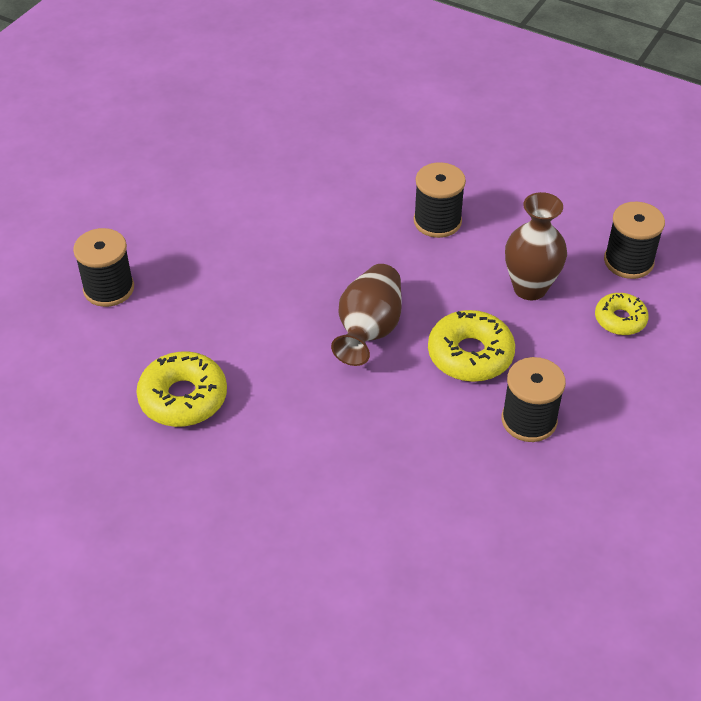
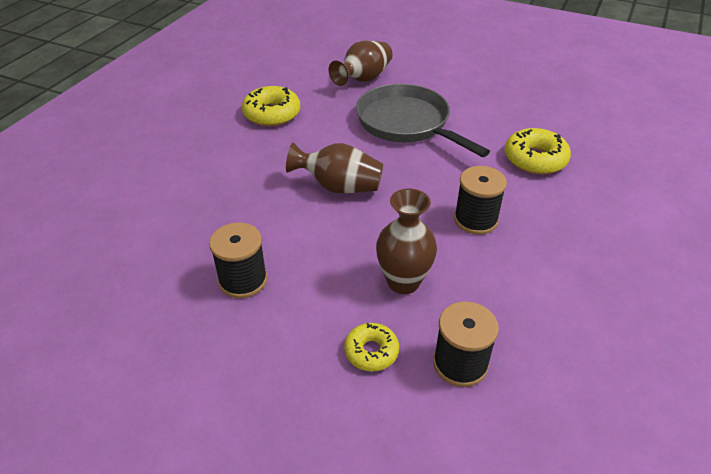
camera: 85 degrees right, 5 degrees down
black spool [73,228,134,307] -> brown vase [329,41,393,86]
yellow donut [428,310,515,382] -> yellow donut moved to [505,128,571,174]
none -> grey pan [356,84,490,157]

